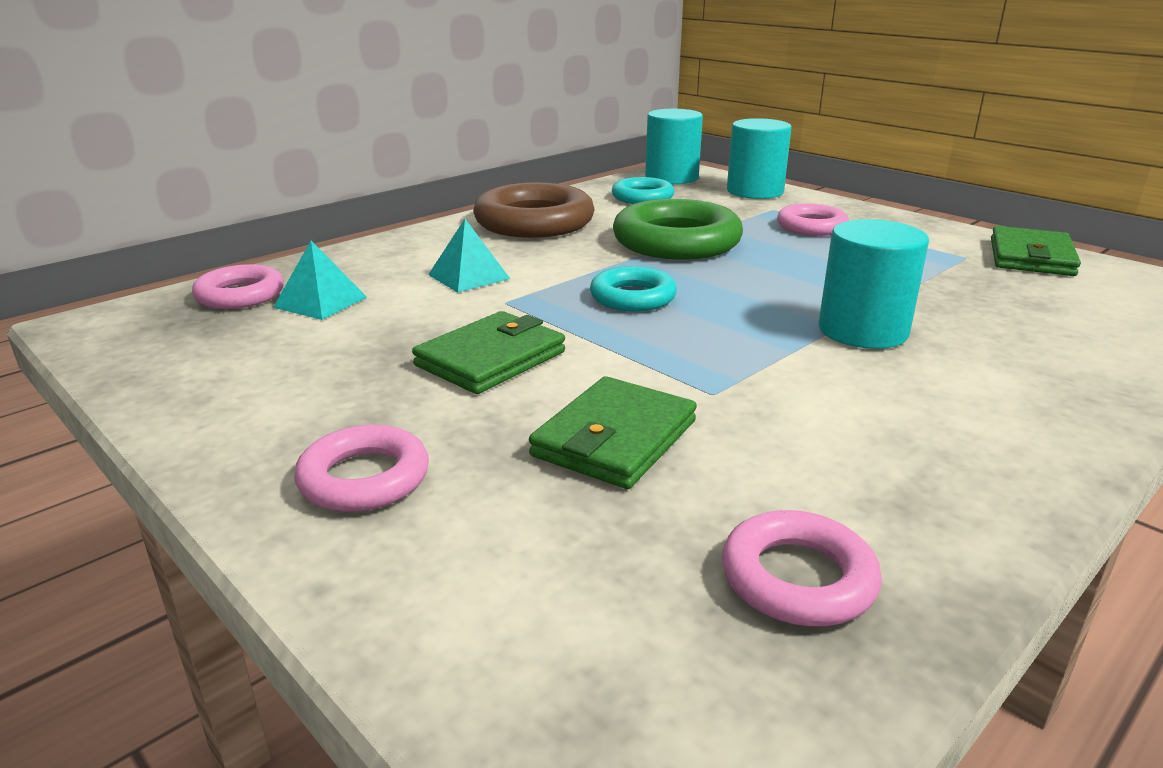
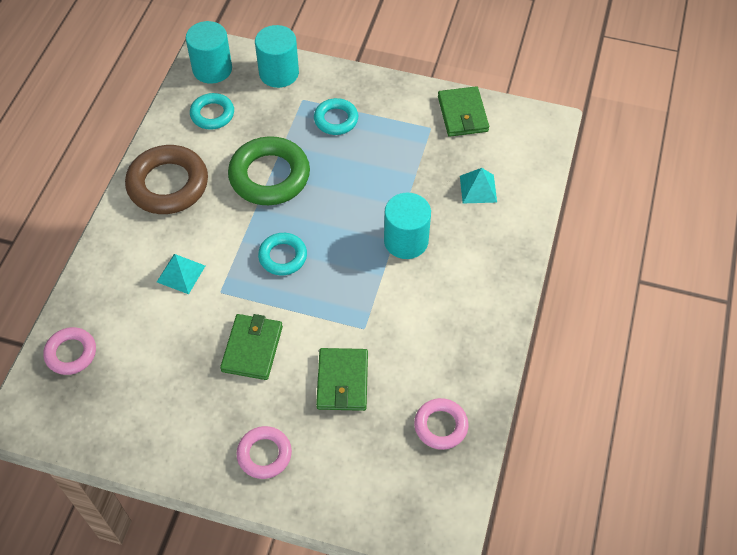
camera: 30 degrees left, 30 degrees up
turquoise pyramid [273,241,367,320] -> turquoise pyramid moved to [460,168,497,203]
pink ring [777,204,849,236] -> turquoise ring [314,98,358,135]

